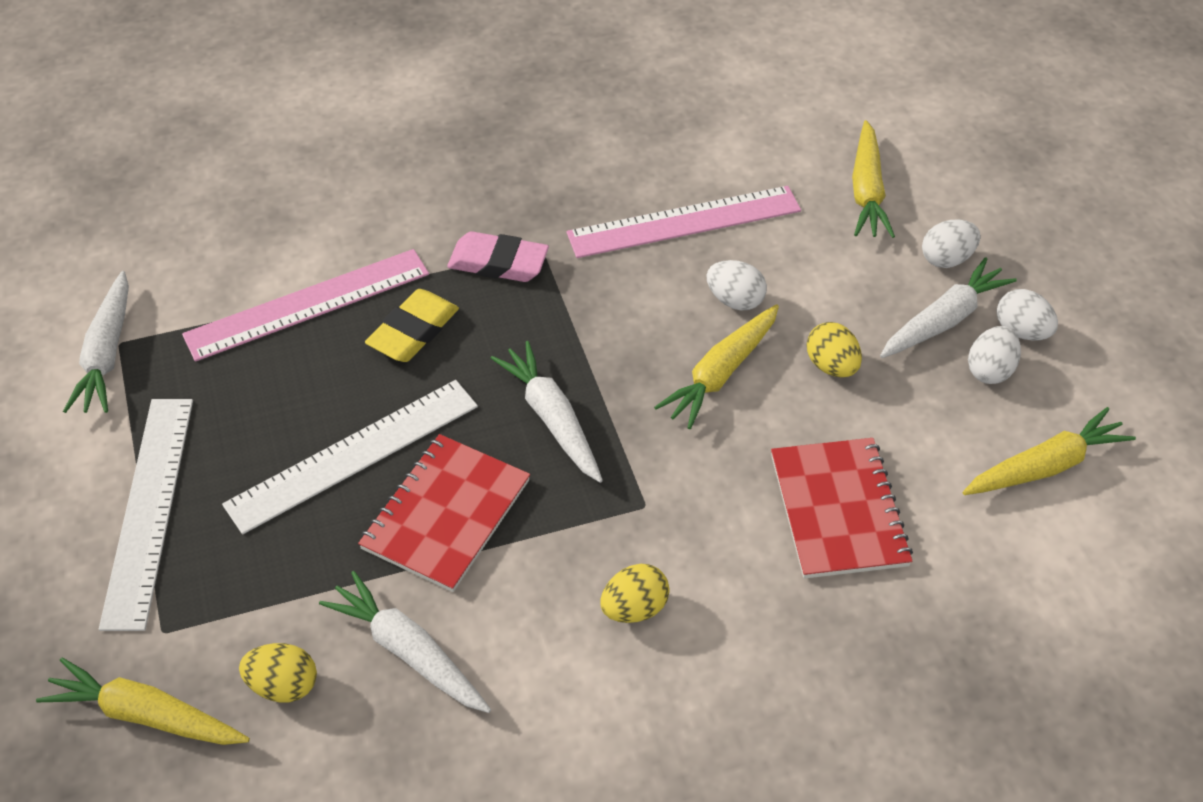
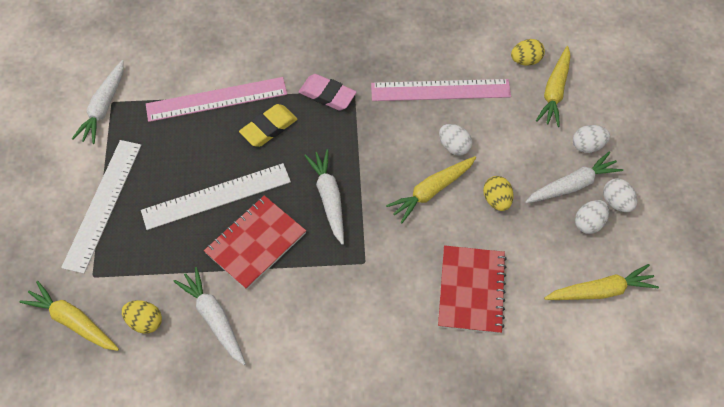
camera: 15 degrees right, 10 degrees up
yellow egg [600,564,670,623] -> yellow egg moved to [511,39,545,66]

